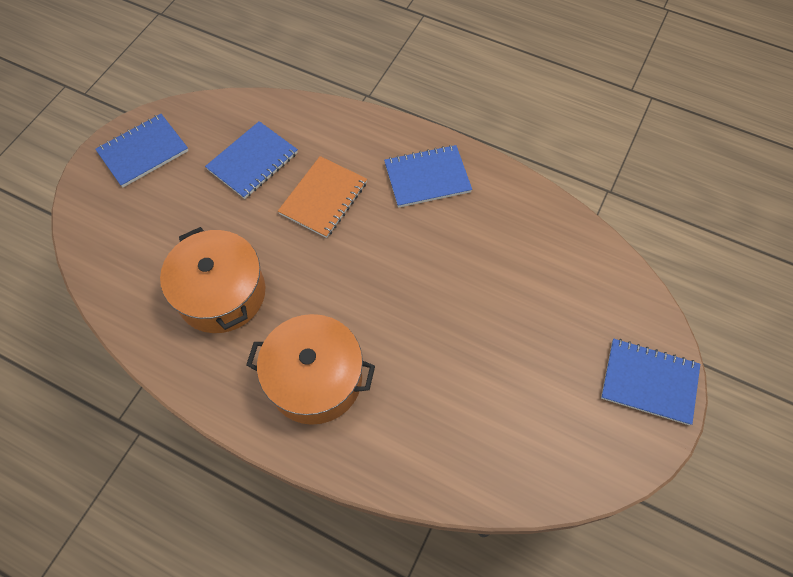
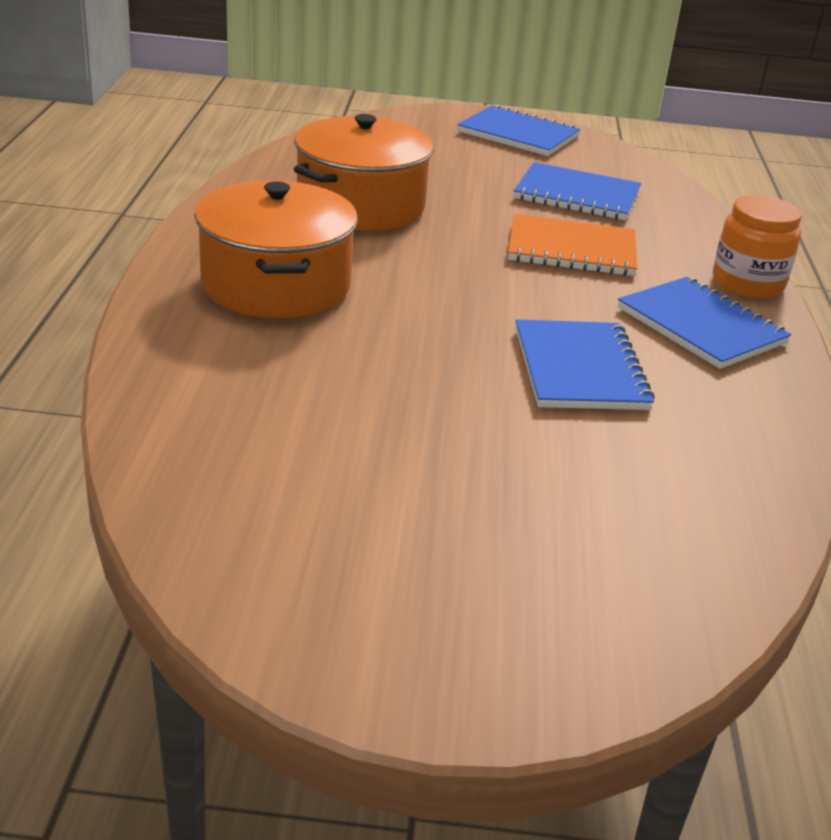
camera: 65 degrees right, 30 degrees down
blue notebook [601,339,700,425] -> blue notebook moved to [516,320,655,410]
none -> orange jar [713,195,802,298]

